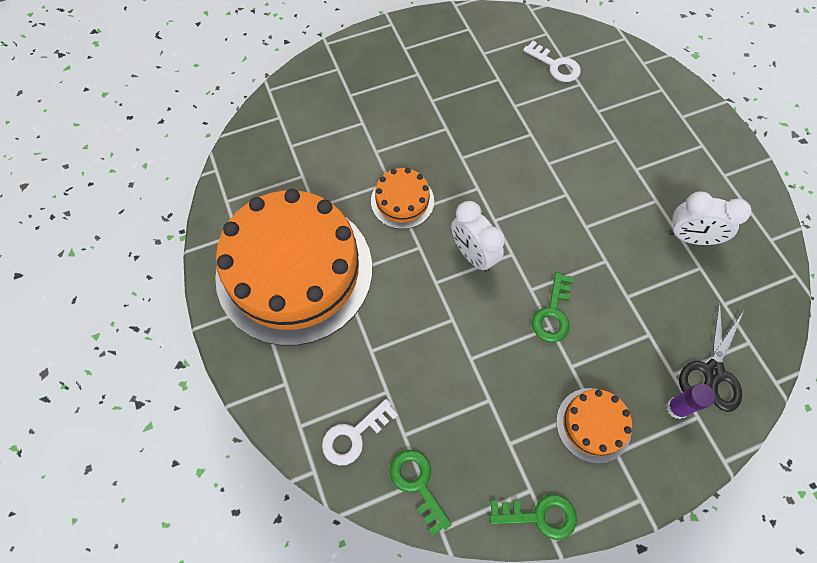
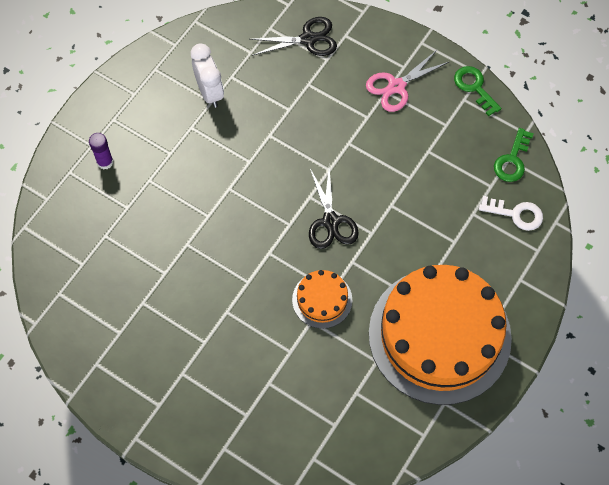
camera: 125 degrees left, 0 degrees up
white clock [451,201,505,272] -> black scissors [309,168,359,249]
white key [523,41,581,82] -> none
green key [532,272,574,342] -> none
orange cake [556,388,632,464] -> pink scissors [366,50,449,112]
purple glue stick [667,383,715,419] -> purple glue stick moved to [89,133,113,169]

